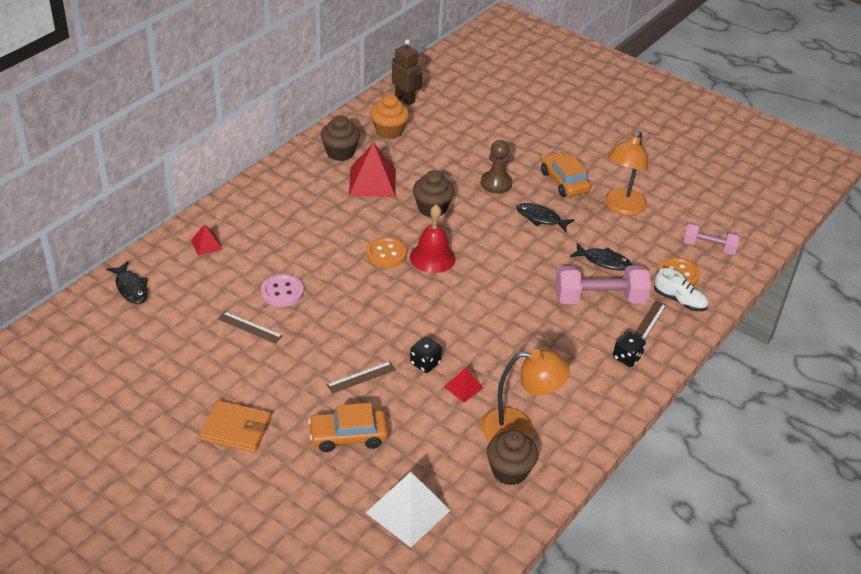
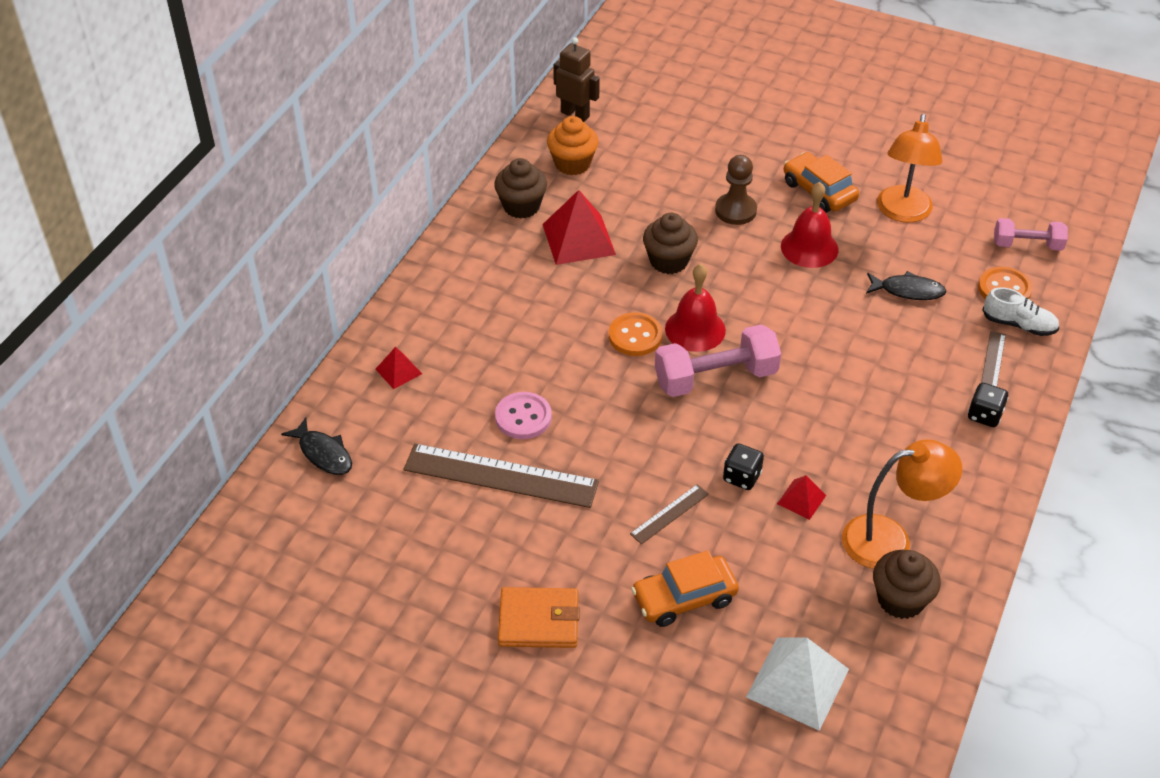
camera: 10 degrees left, 5 degrees up
brown ruler [218,312,283,344] -> brown ruler [404,444,599,508], size x2.11
black fish [516,203,574,232] -> red bell [781,182,838,268]
pink dumbbell [555,265,651,304] -> pink dumbbell moved to [655,324,781,397]

